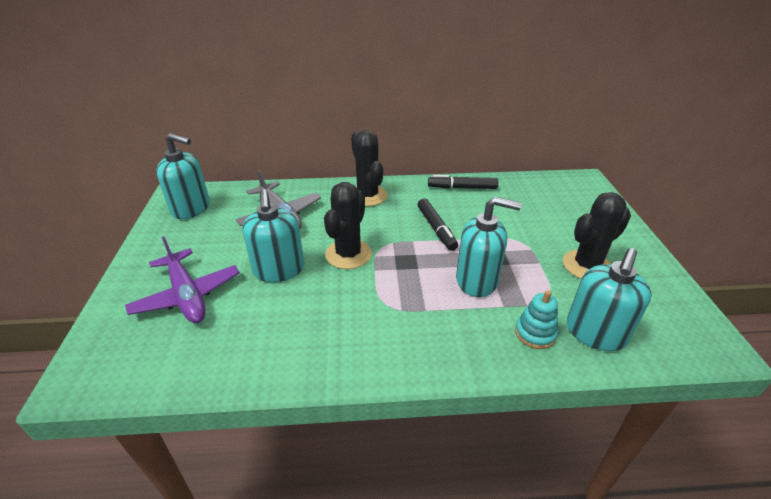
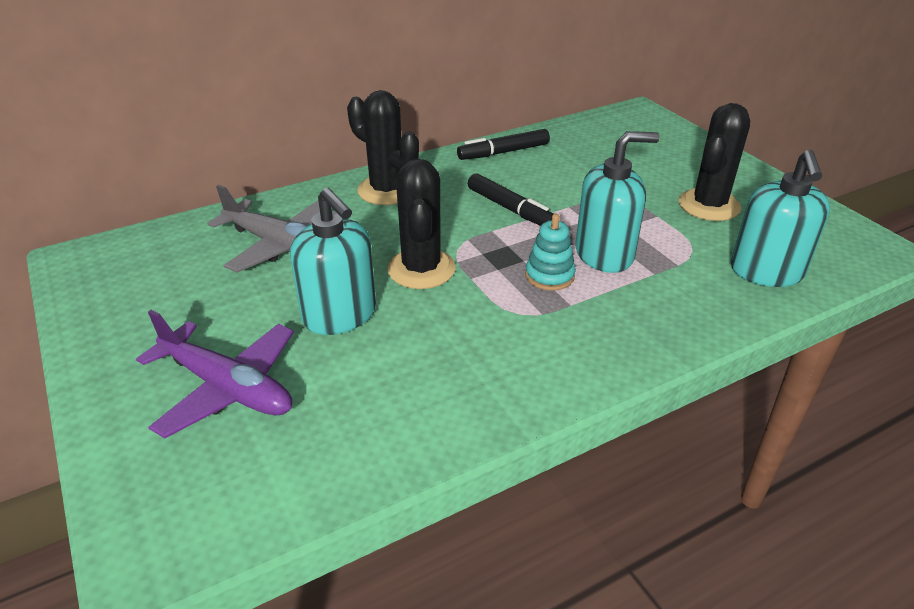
camera: 25 degrees left, 0 degrees up
turquoise soap dispenser [156,133,210,219] -> none
turquoise stacking toy [515,290,558,349] -> turquoise stacking toy moved to [525,214,576,291]

